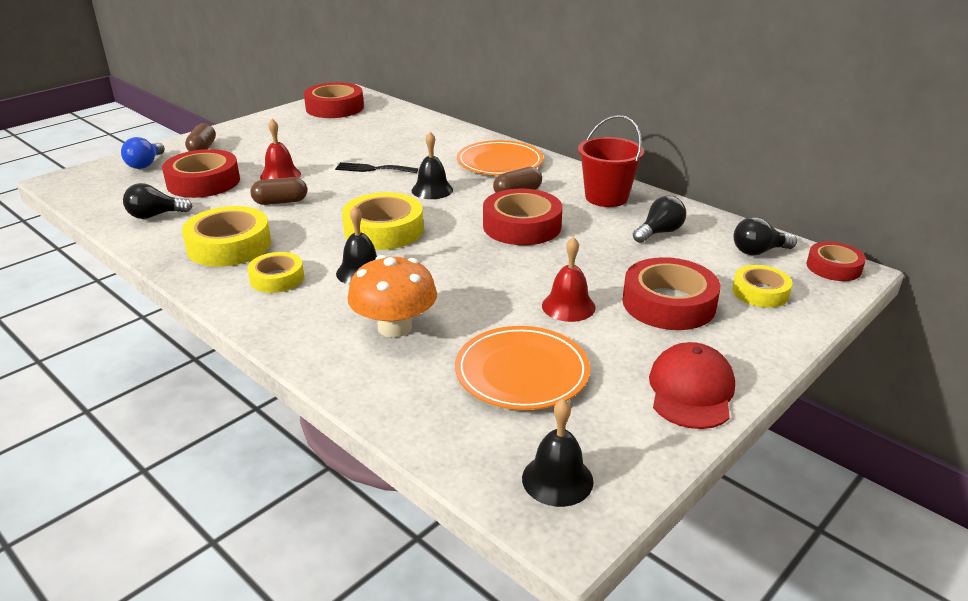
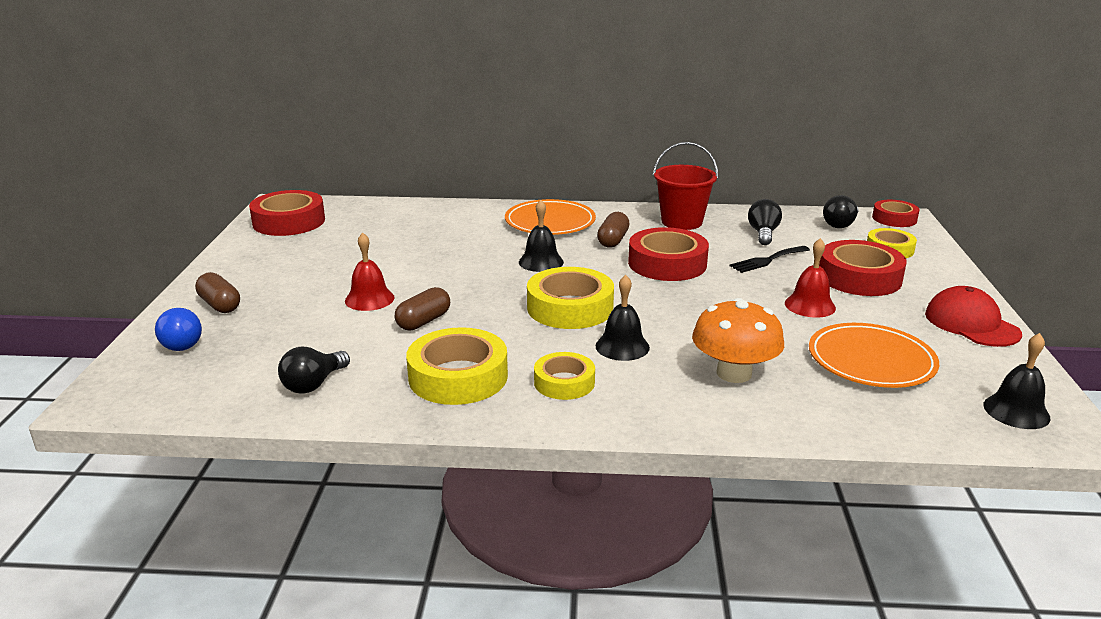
camera: 40 degrees left, 5 degrees down
red tape [162,149,240,198] -> none
black fork [335,162,418,173] -> black fork moved to [730,246,810,273]

